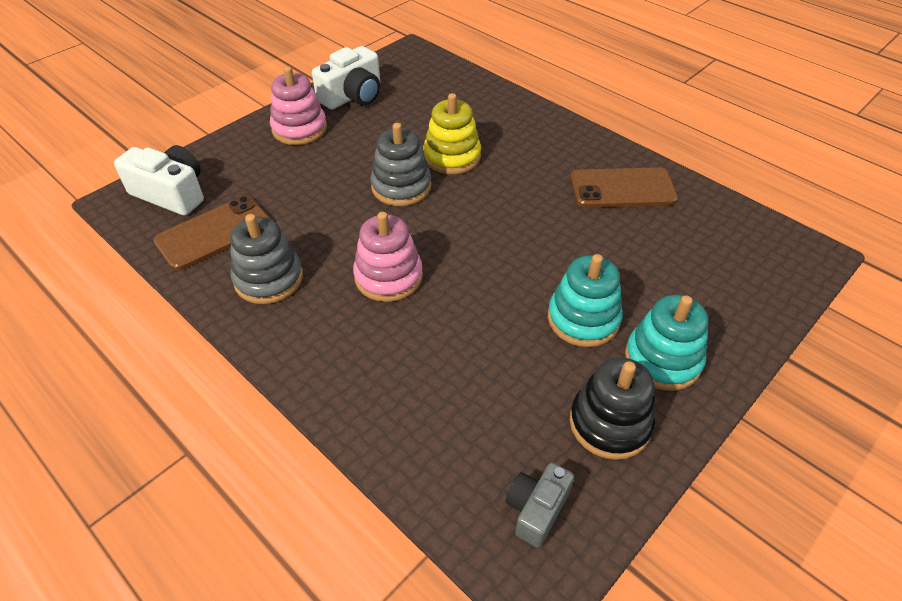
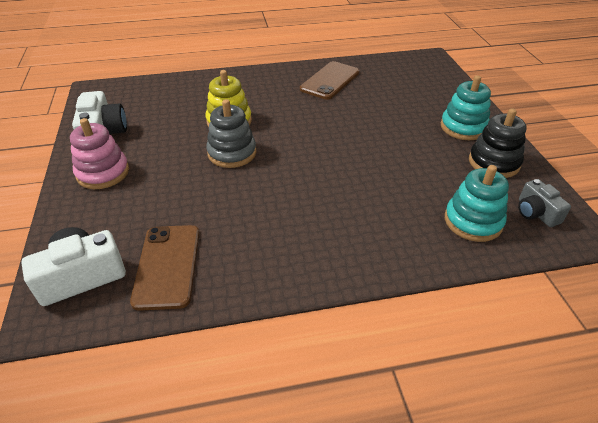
camera: 55 degrees left, 5 degrees down
grey stacking toy [230,214,303,304] -> none
pink stacking toy [353,212,423,302] -> none
turquoise stacking toy [548,254,623,347] -> turquoise stacking toy moved to [445,165,509,242]

